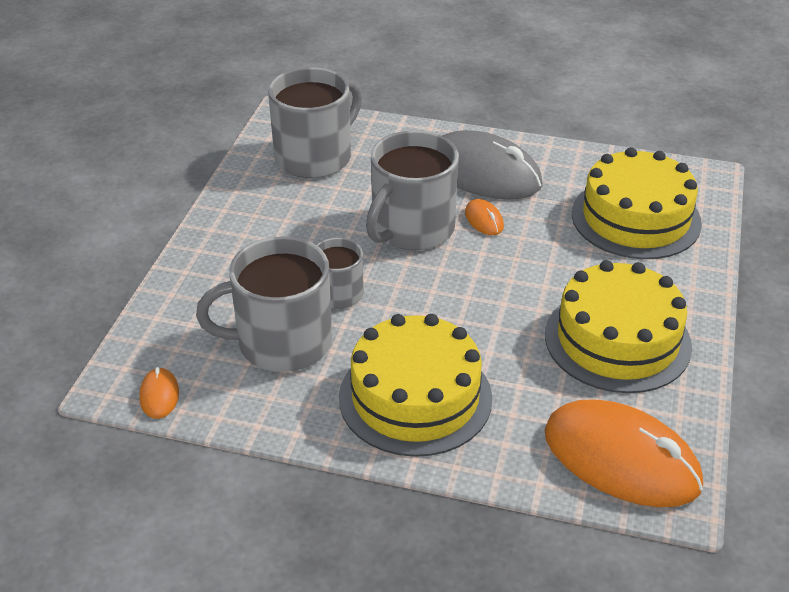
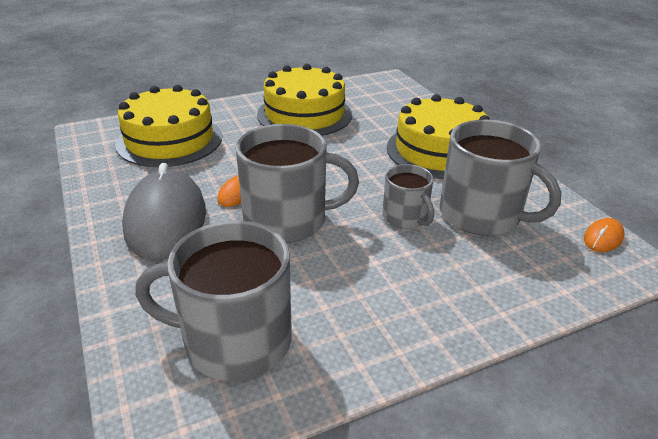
camera: 130 degrees left, 5 degrees down
orange mouse [545,399,703,507] -> none

